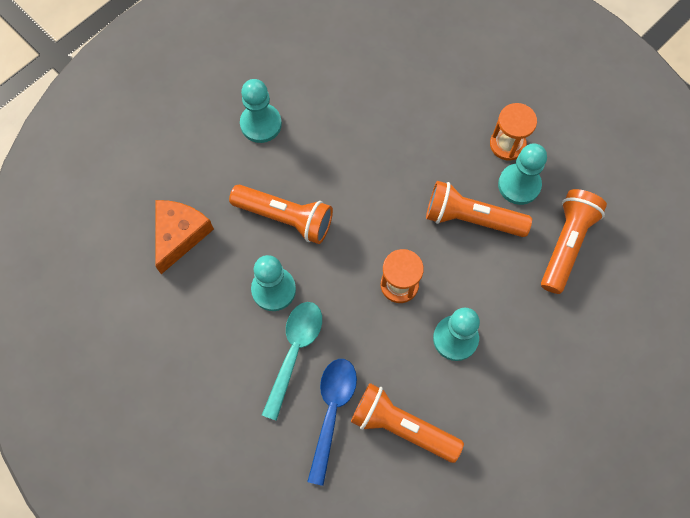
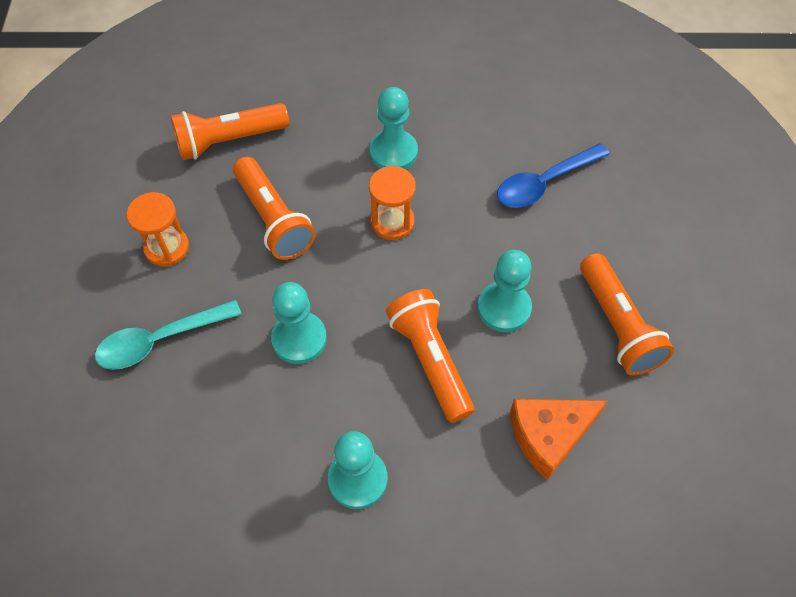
camera: 135 degrees left, 10 degrees down
turquoise spoon [262,302,322,421] -> turquoise spoon moved to [95,300,242,370]
orange flashlight [351,383,464,463] -> orange flashlight moved to [580,253,674,376]
turquoise pawn [498,143,547,205] -> turquoise pawn moved to [271,282,327,364]

